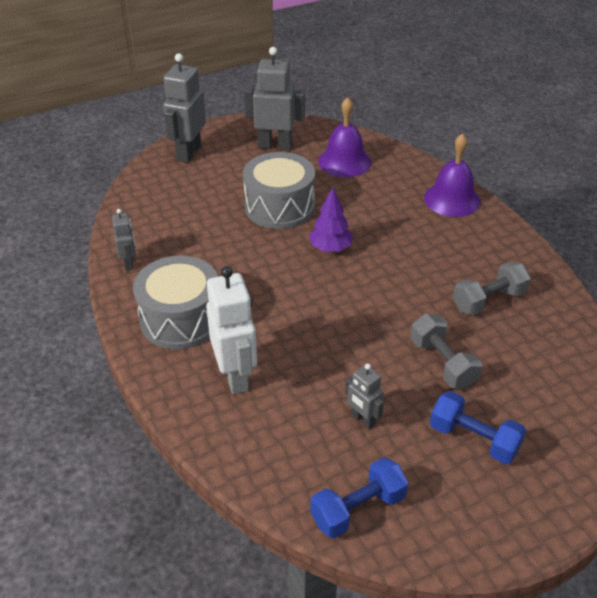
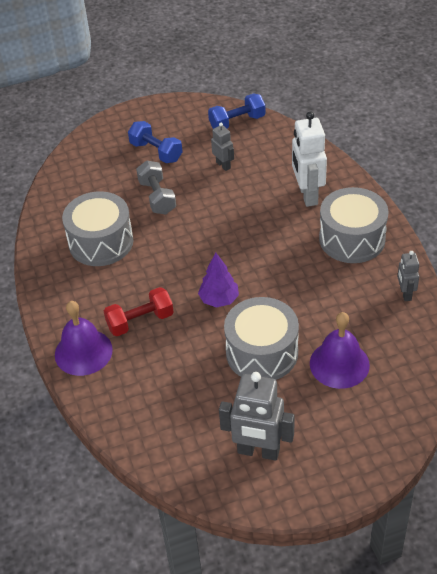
camera: 170 degrees left, 5 degrees up
grey robot [163,53,206,163] -> none
purple bell [318,97,371,177] -> purple bell moved to [310,312,370,389]
grey dumbbell [453,262,531,315] -> grey drum [62,191,133,266]
none -> red dumbbell [104,287,174,336]

